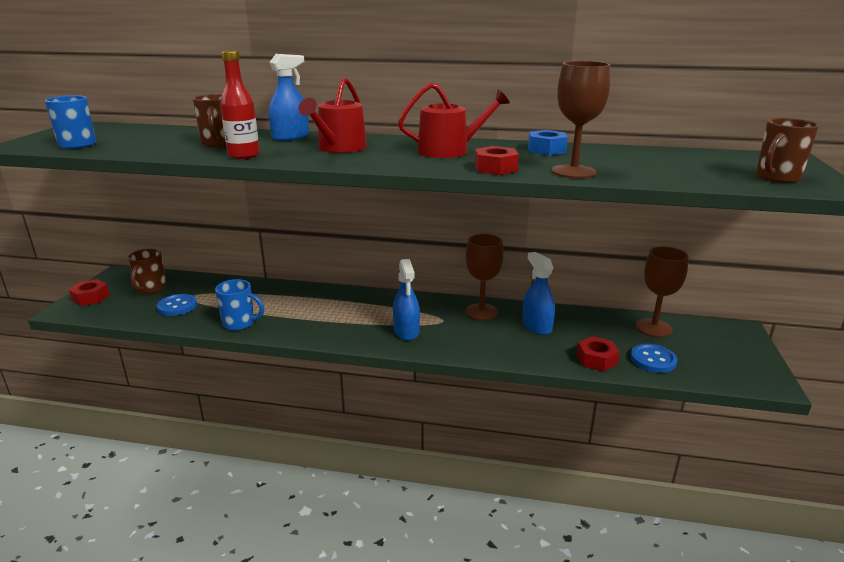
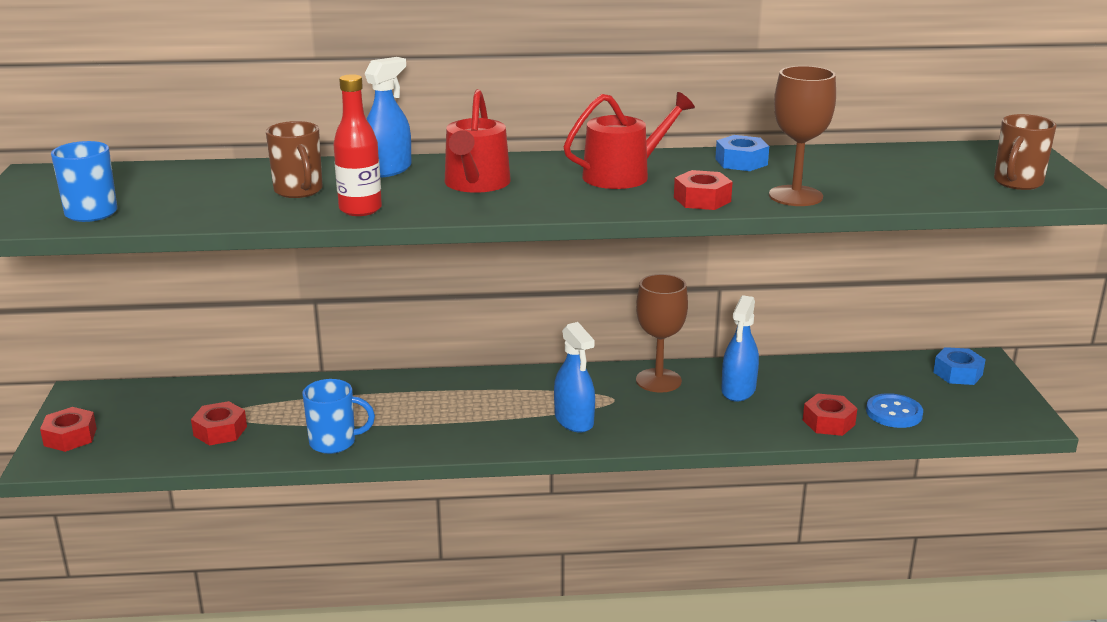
camera: 15 degrees left, 0 degrees up
brown mug [128,249,167,294] -> none
blue button [157,294,197,316] -> red nut [191,401,247,445]
blue spray bottle [522,252,555,335] -> blue spray bottle turned 120 degrees counterclockwise [721,295,759,402]
brown goblet [636,246,689,338] -> none
none -> blue nut [933,347,986,385]

